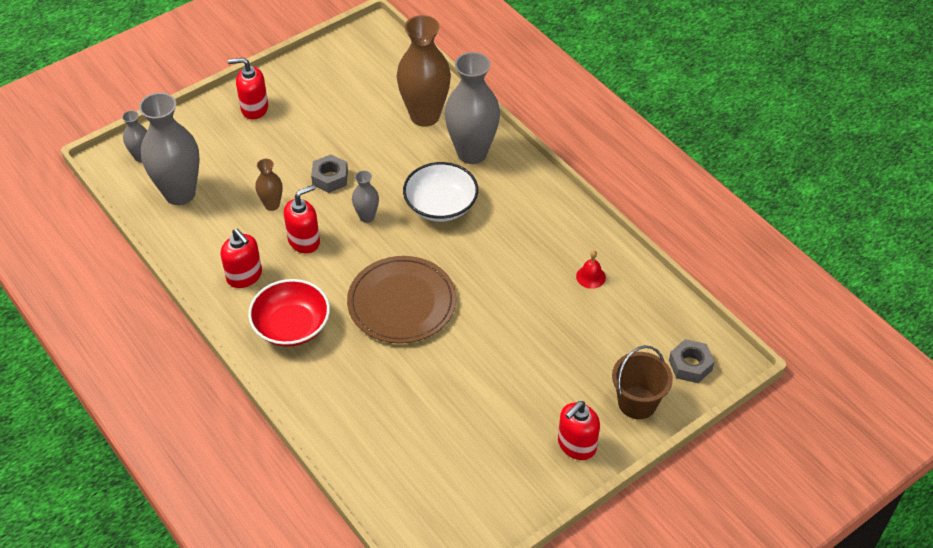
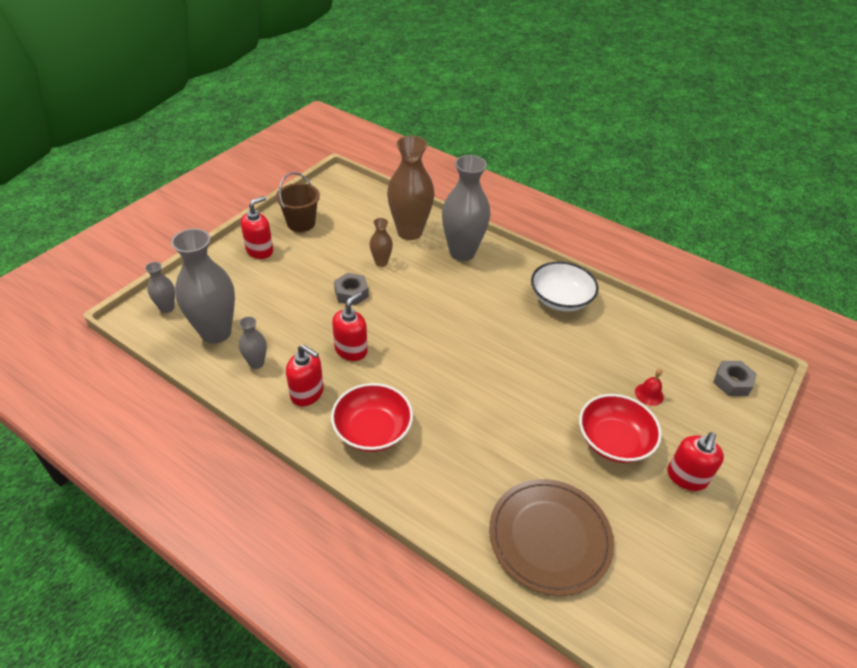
camera: 20 degrees left, 5 degrees down
red soap dispenser [228,58,268,119] -> red soap dispenser turned 150 degrees clockwise [241,196,273,259]
brown vase [255,159,283,211] -> brown vase moved to [370,218,393,267]
brown plate [347,256,457,344] -> brown plate moved to [489,479,614,596]
grey vase [352,170,379,223] -> grey vase moved to [239,316,267,369]
white bowl [403,162,478,222] -> white bowl moved to [531,261,599,311]
red bell [576,251,606,289] -> red bell moved to [635,368,664,406]
brown bucket [612,345,673,419] -> brown bucket moved to [276,172,320,232]
none -> red bowl [579,394,662,463]

